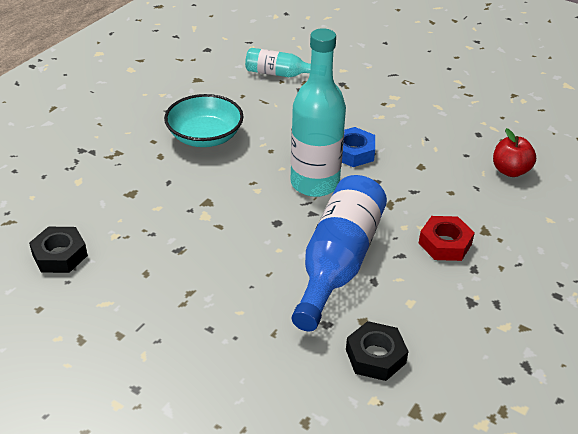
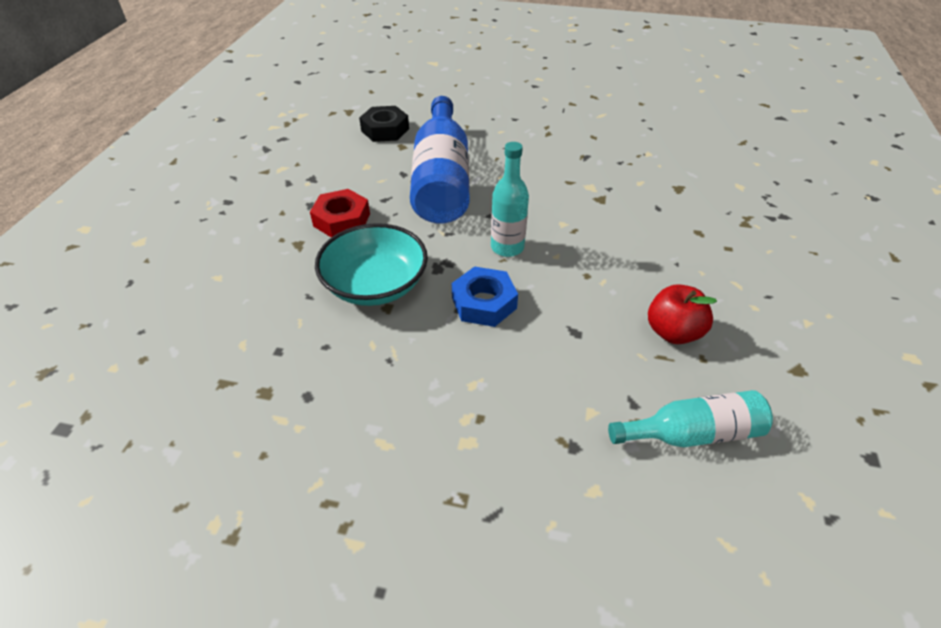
camera: 160 degrees right, 5 degrees up
black nut [29,227,88,273] -> none
turquoise bowl [164,94,244,147] -> turquoise bowl moved to [315,223,428,306]
turquoise bottle [290,28,346,197] -> turquoise bottle [491,142,529,257], size x0.56
red apple [493,128,536,177] -> red apple moved to [648,284,717,344]

